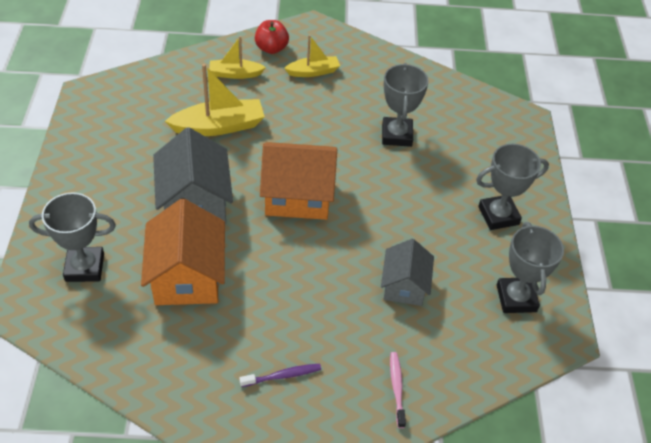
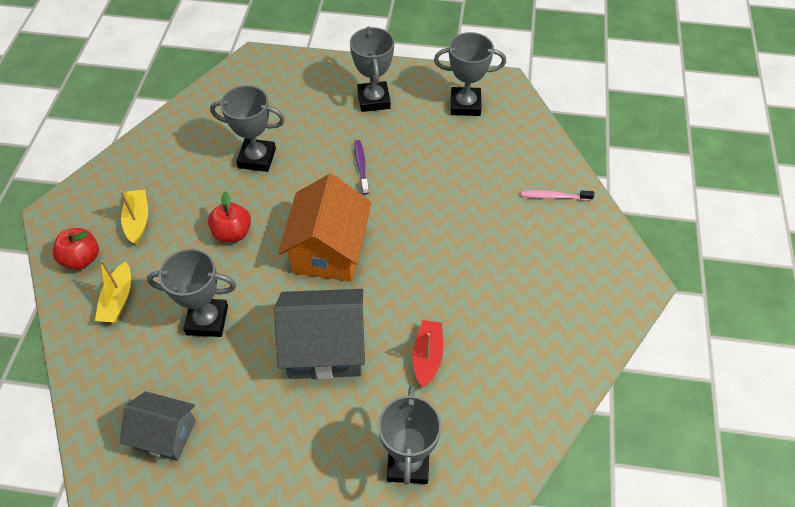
camera: 80 degrees left, 5 degrees up
orange house [141,198,225,305] -> red boat [413,320,443,388]
yellow boat [165,64,265,136] -> grey trophy [147,249,236,337]
purple toothbrush [239,364,321,387] -> purple toothbrush moved to [354,140,369,194]
grey house [381,239,434,306] -> grey house moved to [120,391,196,461]
none -> red apple [208,191,251,243]

